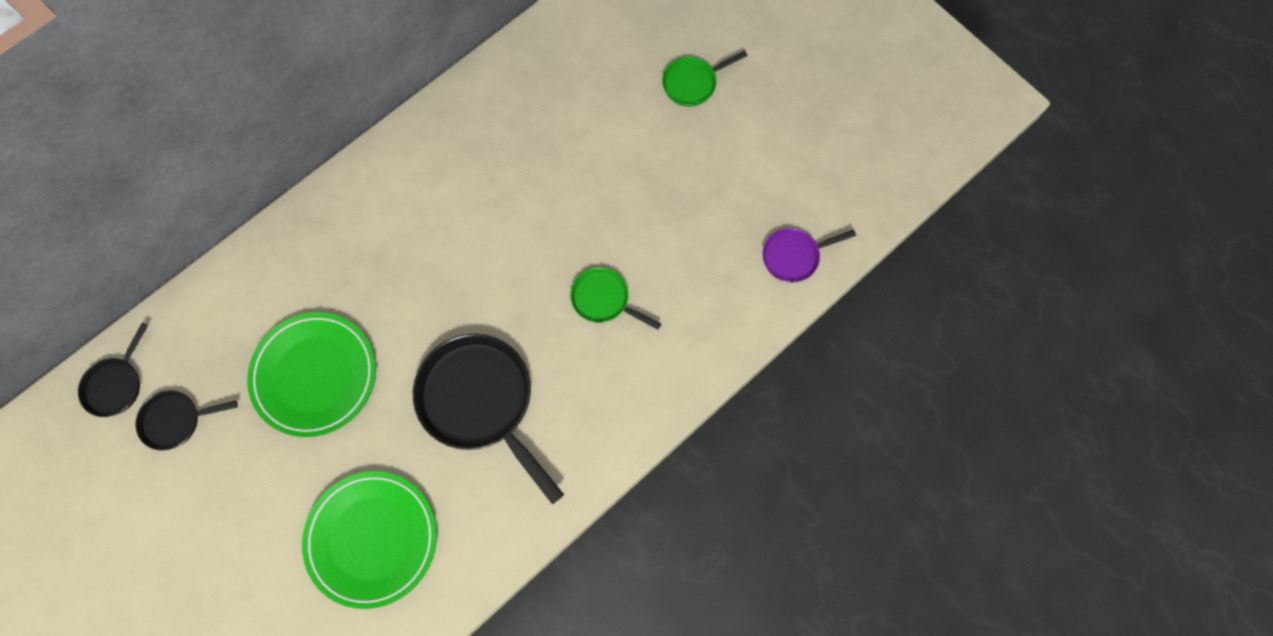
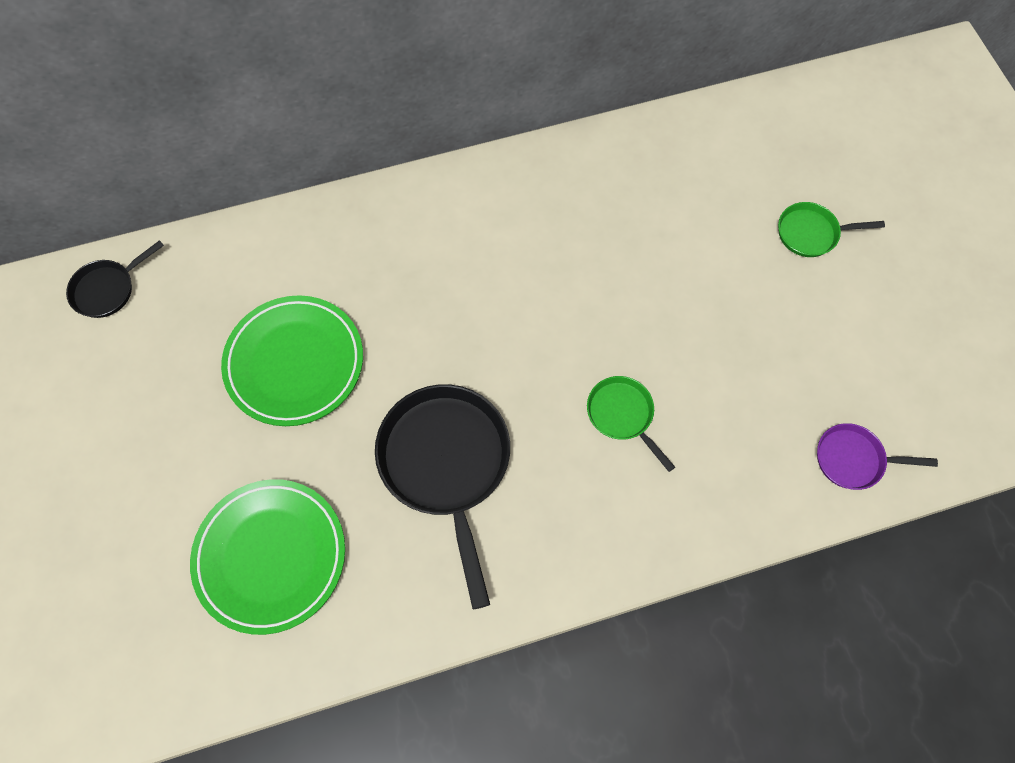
camera: 25 degrees right, 5 degrees down
black pan [136,390,238,450] -> none

